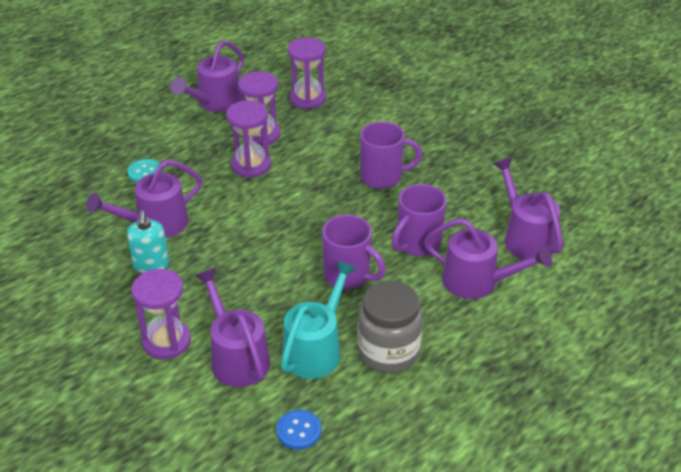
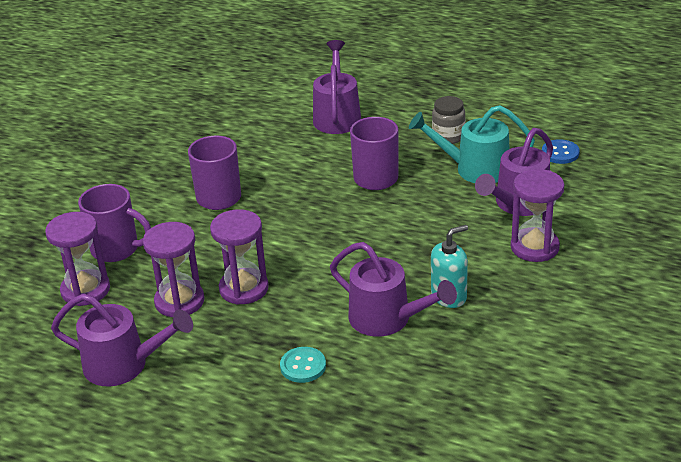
camera: 110 degrees left, 5 degrees down
grey jar [358,281,423,373] -> grey jar [432,96,465,144], size x0.60
purple mug [392,184,447,257] -> purple mug moved to [78,184,151,262]
purple watering can [494,157,563,260] -> none

